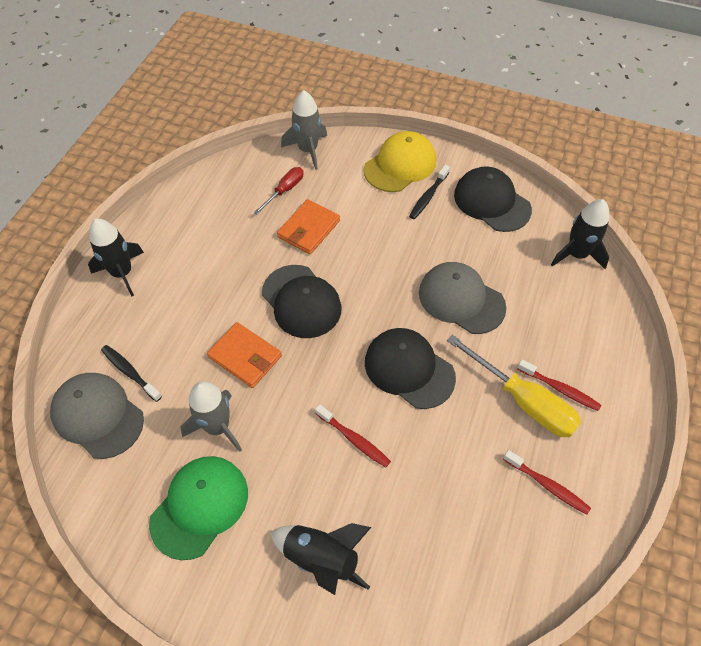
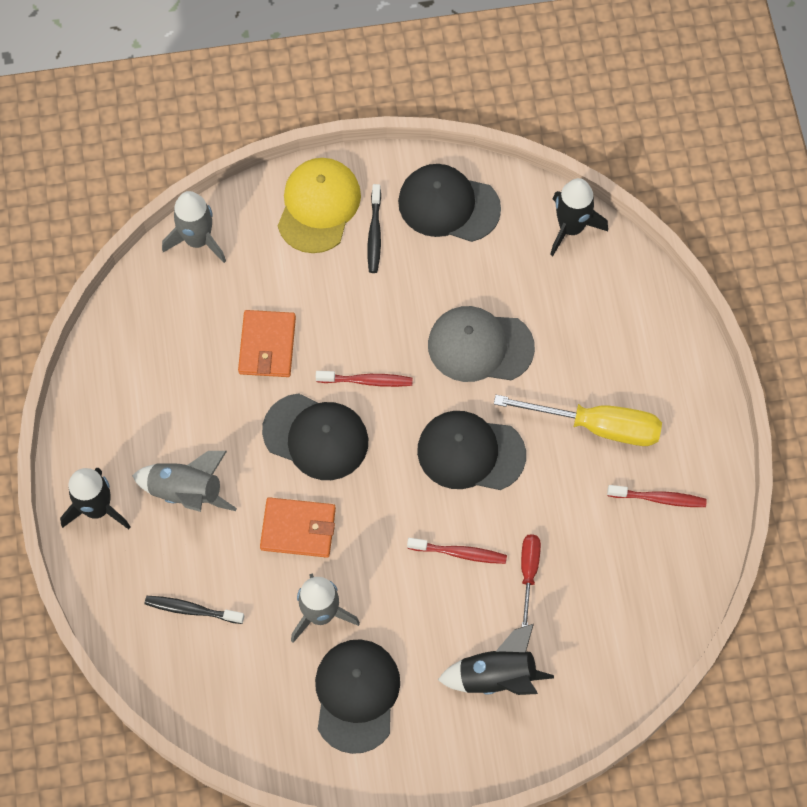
camera: 30 degrees left, 10 degrees up
grey cap [50,373,144,459] -> none
green cap [149,456,248,560] -> black cap [315,639,400,754]
red screwdriver [254,167,303,215] -> red screwdriver moved to [521,534,541,627]
red toothbrush [517,359,601,411] -> red toothbrush moved to [316,371,413,387]
none -> grey rocket [132,451,237,512]

